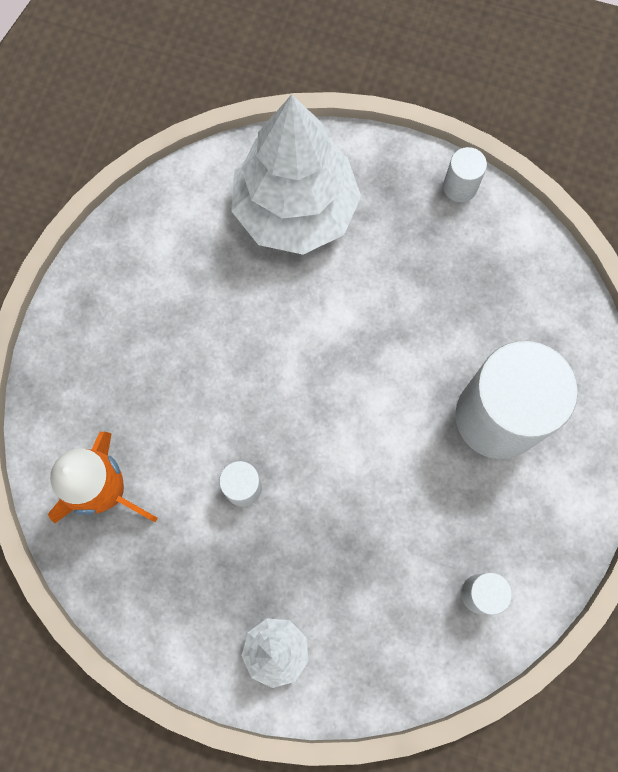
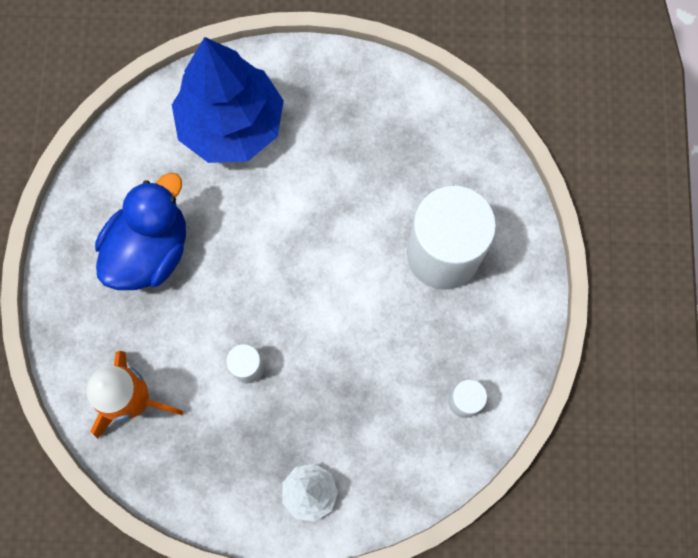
camera: 15 degrees left, 0 degrees up
white tree [231,94,361,255] -> blue tree [172,37,284,163]
white cylinder [443,147,487,202] -> none
none -> blue duck [95,173,186,290]

